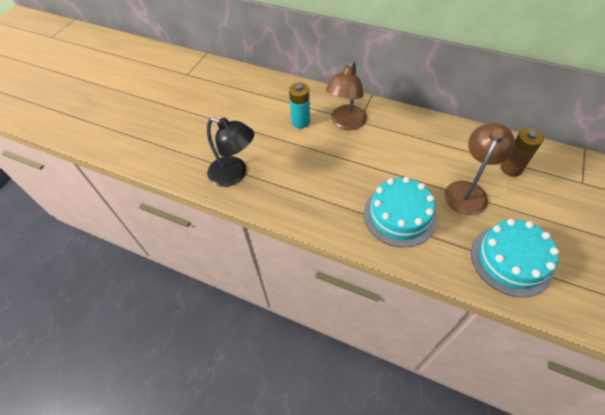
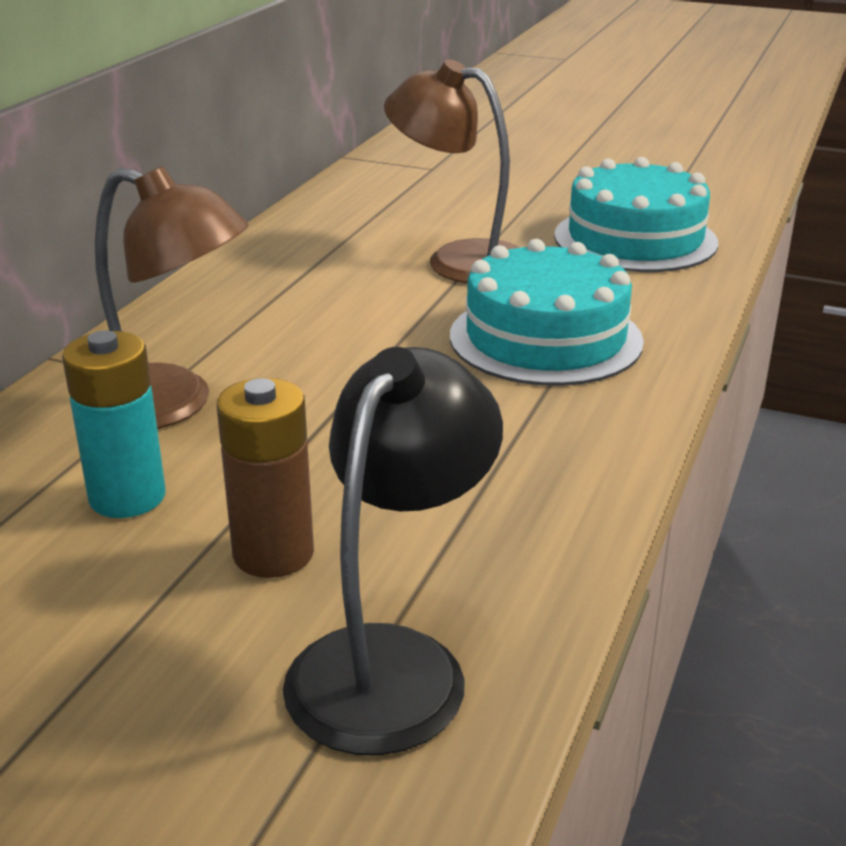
camera: 95 degrees left, 25 degrees down
brown battery [501,128,544,177] -> brown battery moved to [217,378,314,578]

